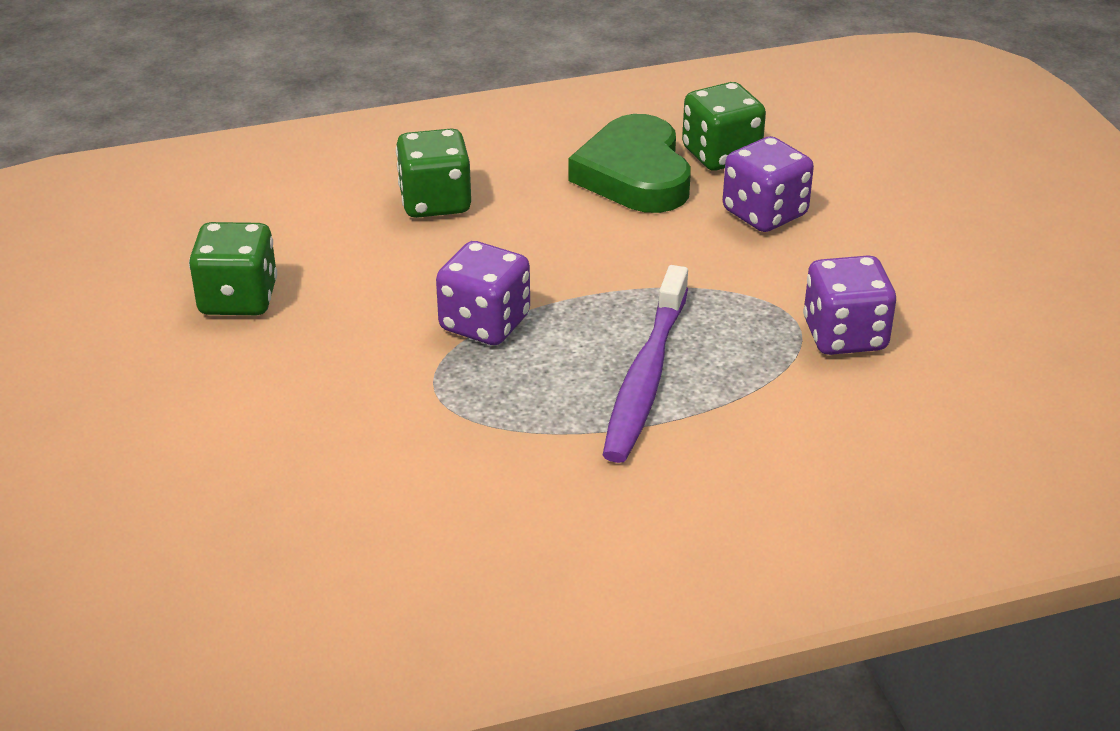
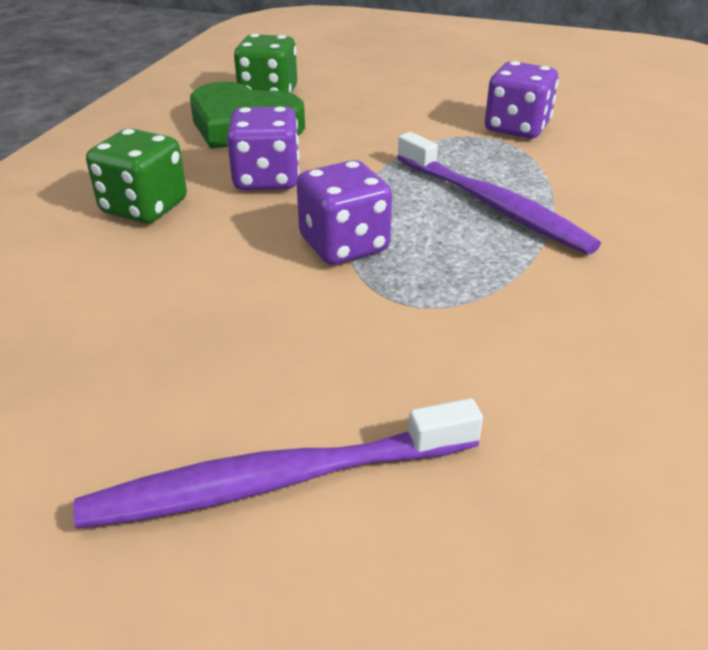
camera: 55 degrees left, 0 degrees up
green dice [189,222,277,315] -> none
purple dice [723,136,814,232] -> purple dice moved to [227,107,300,190]
none -> purple toothbrush [73,398,483,529]

